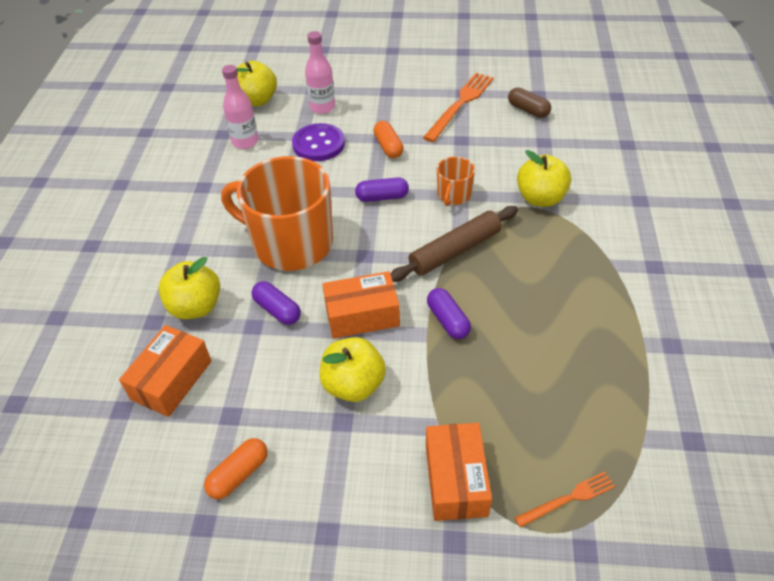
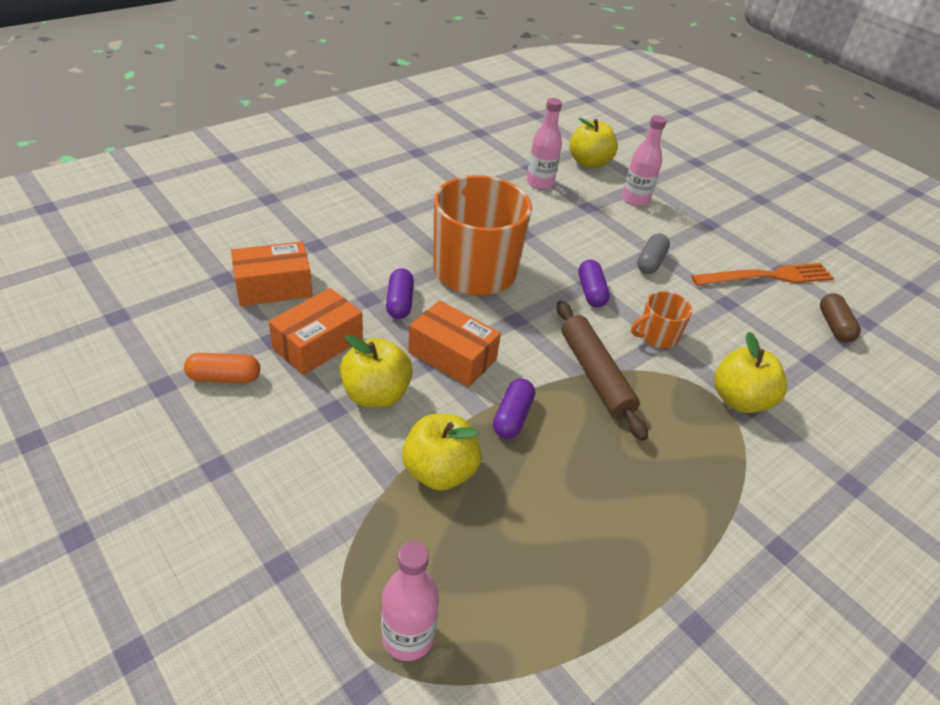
camera: 40 degrees right, 5 degrees down
yellow apple [158,257,220,319] -> yellow apple moved to [402,413,482,491]
purple button [292,123,345,161] -> none
purple capsule [355,177,409,202] -> purple capsule turned 45 degrees clockwise [578,260,610,307]
orange capsule [373,121,404,158] -> grey capsule [637,233,670,274]
brown rolling pin [391,206,518,282] -> brown rolling pin turned 60 degrees clockwise [557,301,648,441]
orange box [426,423,492,521] -> orange box moved to [268,288,363,375]
orange fork [515,472,615,528] -> pink bottle [381,541,439,661]

